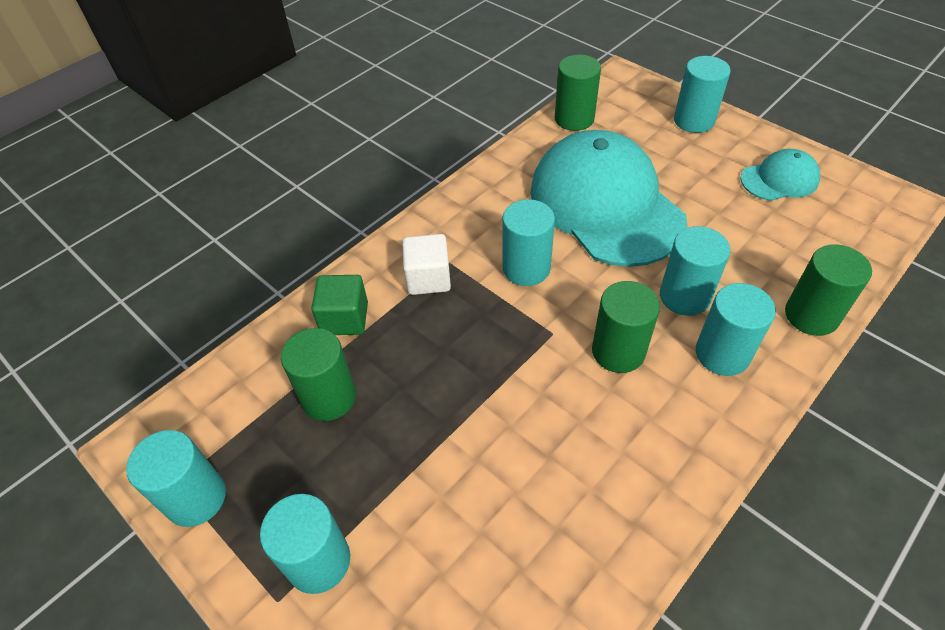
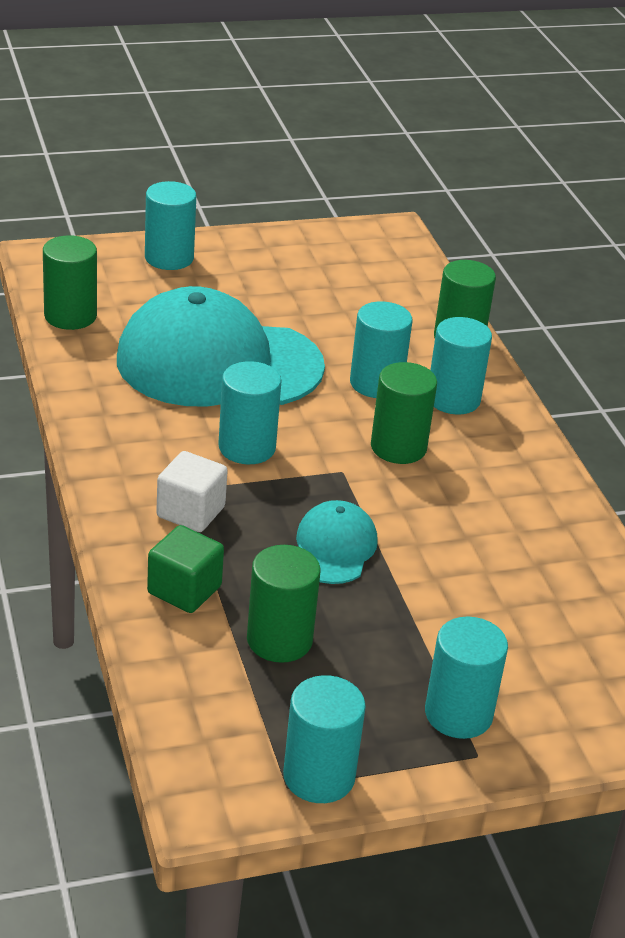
camera: 65 degrees left, 15 degrees down
turquoise cap [740,149,820,201] -> turquoise cap moved to [296,500,378,584]

